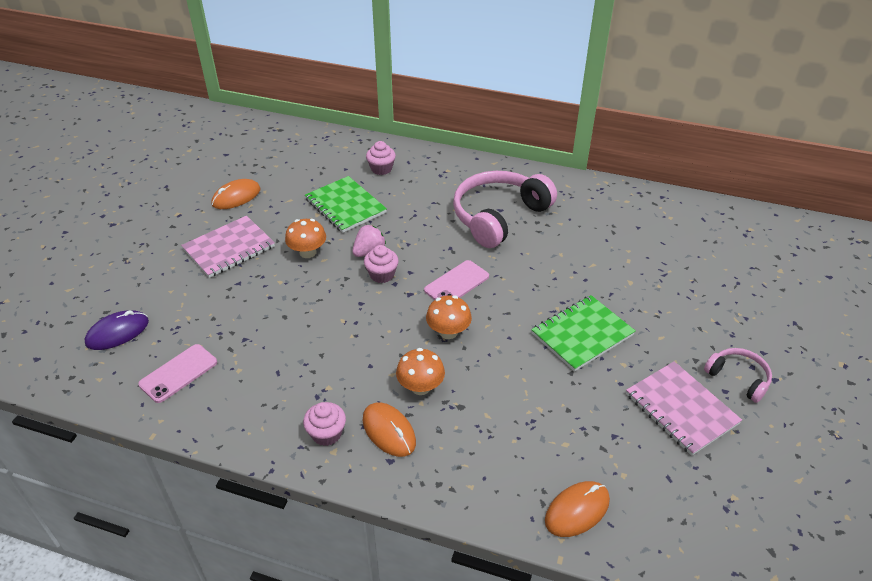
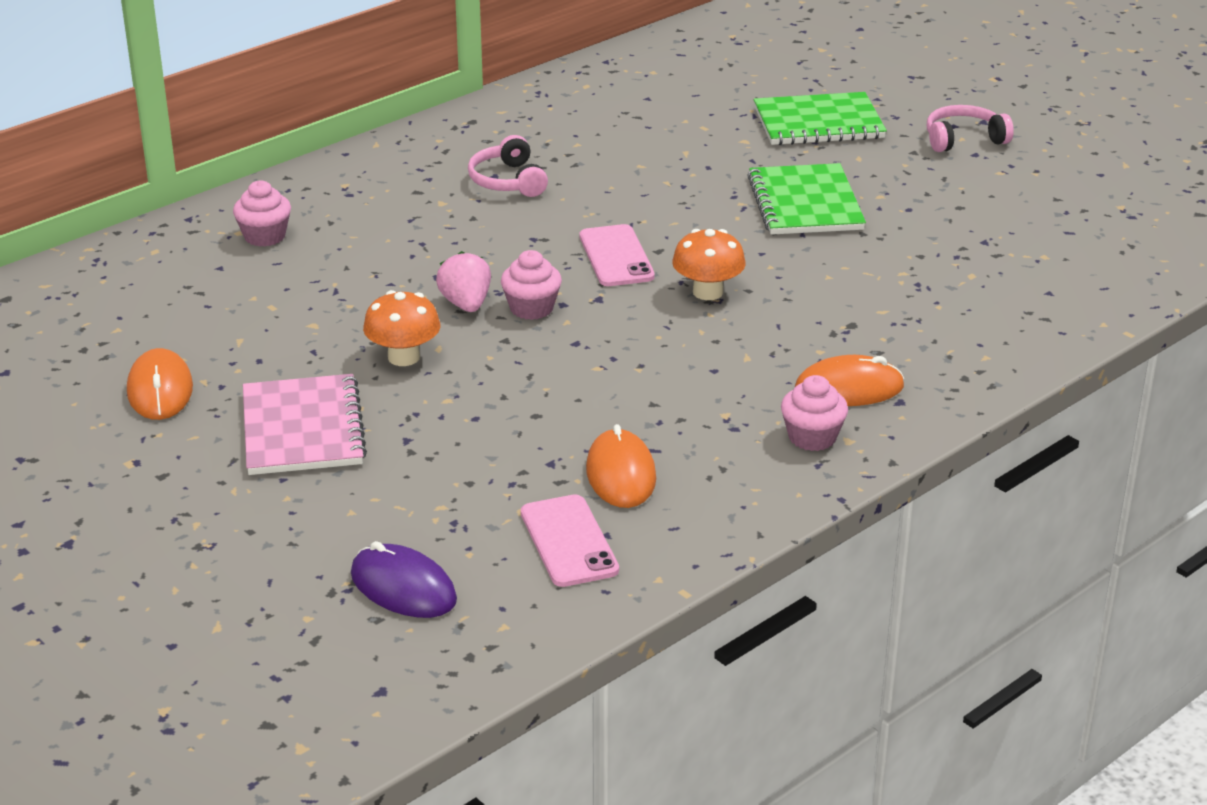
camera: 60 degrees left, 10 degrees down
purple mouse [84,310,149,350] -> purple mouse turned 45 degrees counterclockwise [351,541,457,618]
green notebook [305,176,387,233] -> green notebook moved to [754,92,887,145]
orange mushroom [396,348,445,395] -> none
pink headphones [453,171,557,248] -> pink headphones [468,135,548,197], size x0.50
orange mouse [545,481,610,537] -> orange mouse moved to [586,424,656,508]
pink notebook [626,361,742,456] -> none

